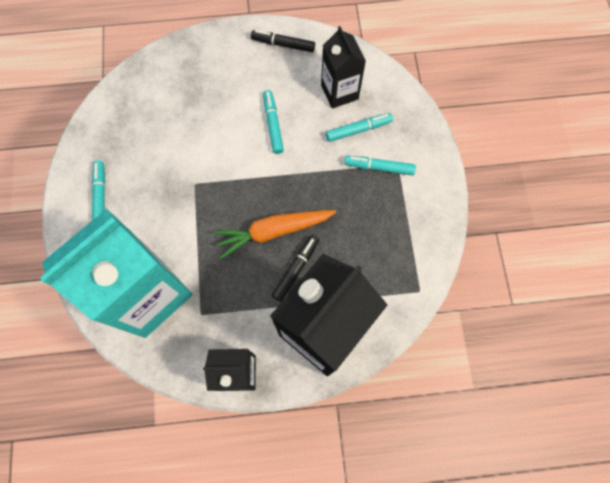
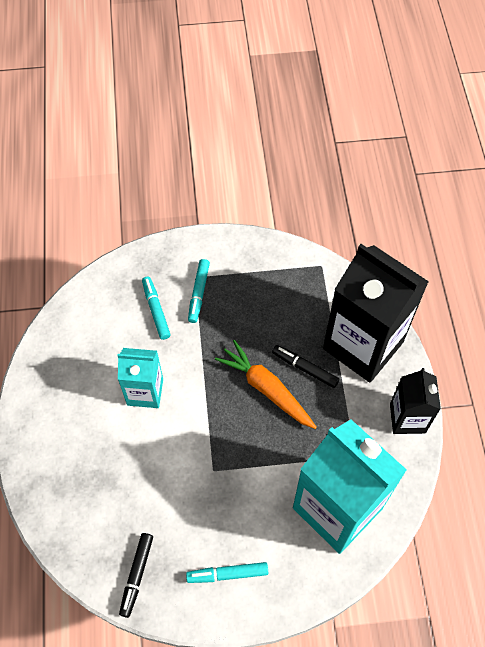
camera: 90 degrees left, 10 degrees down
orange carrot [213,210,336,259] -> orange carrot turned 150 degrees clockwise [215,340,317,429]
black marker [251,30,315,52] -> black marker moved to [119,533,153,618]
turquoise marker [263,90,284,154] -> turquoise carton [117,348,163,408]
black carton [321,26,366,109] -> none

